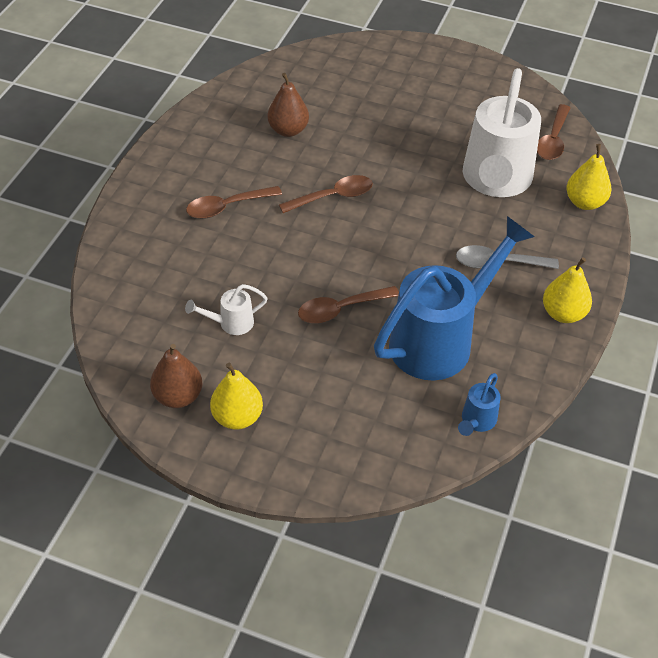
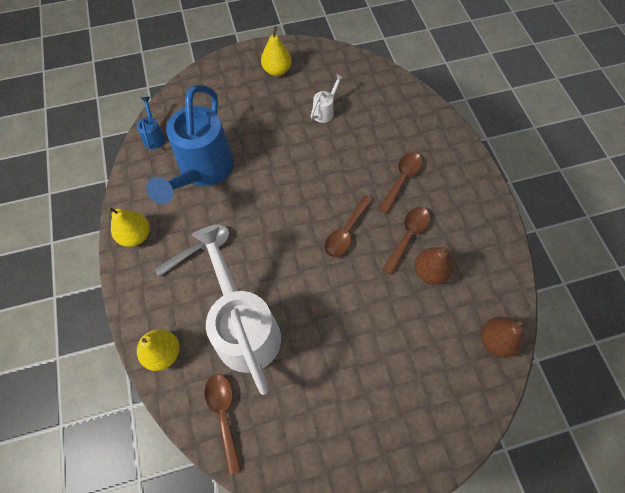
camera: 145 degrees right, 15 degrees up
brown pear [150,344,203,408] -> brown pear moved to [481,317,524,358]
brown spoon [298,286,399,323] -> brown spoon moved to [382,207,430,275]

